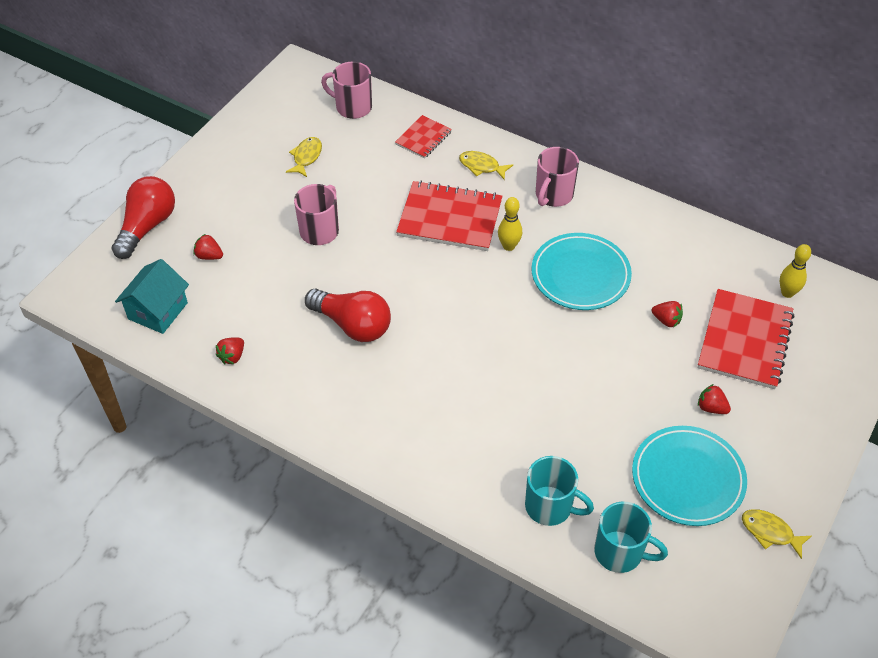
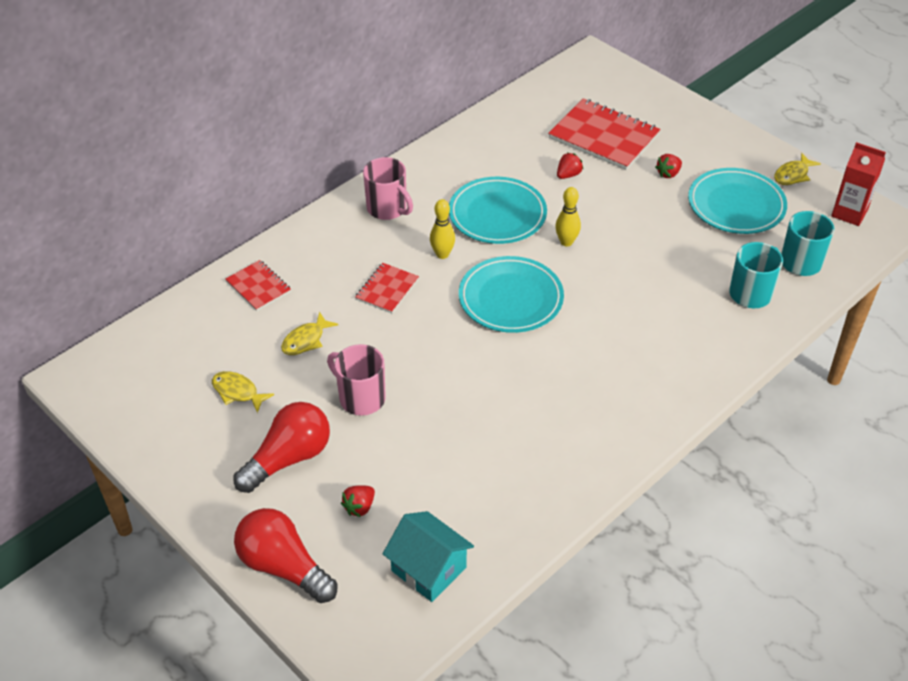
camera: 75 degrees left, 5 degrees down
red strawberry [216,338,244,364] -> none
red light bulb [305,289,391,342] -> red light bulb moved to [233,402,330,493]
pink mug [321,62,372,119] -> none
red notebook [396,180,502,251] -> red notebook [355,263,419,313], size x0.54
yellow fish [459,151,513,180] -> yellow fish moved to [281,312,338,355]
yellow bowling pin [780,244,811,298] -> yellow bowling pin moved to [555,187,581,246]
none -> turquoise plate [459,256,564,333]
none -> red carton [832,142,886,226]

